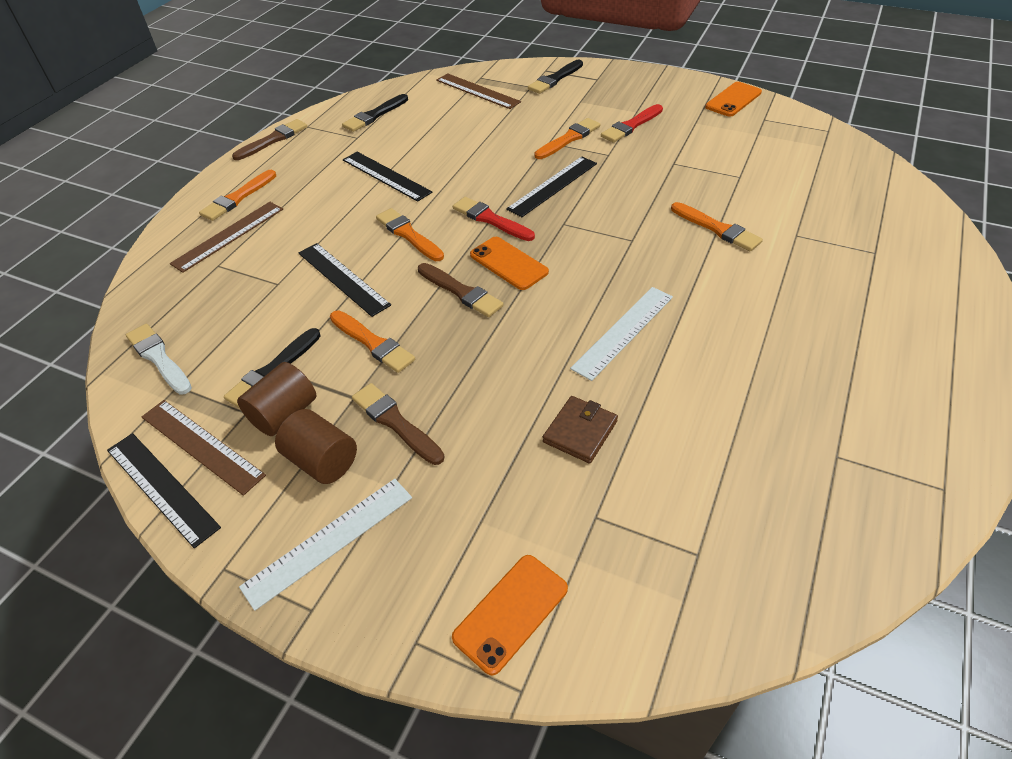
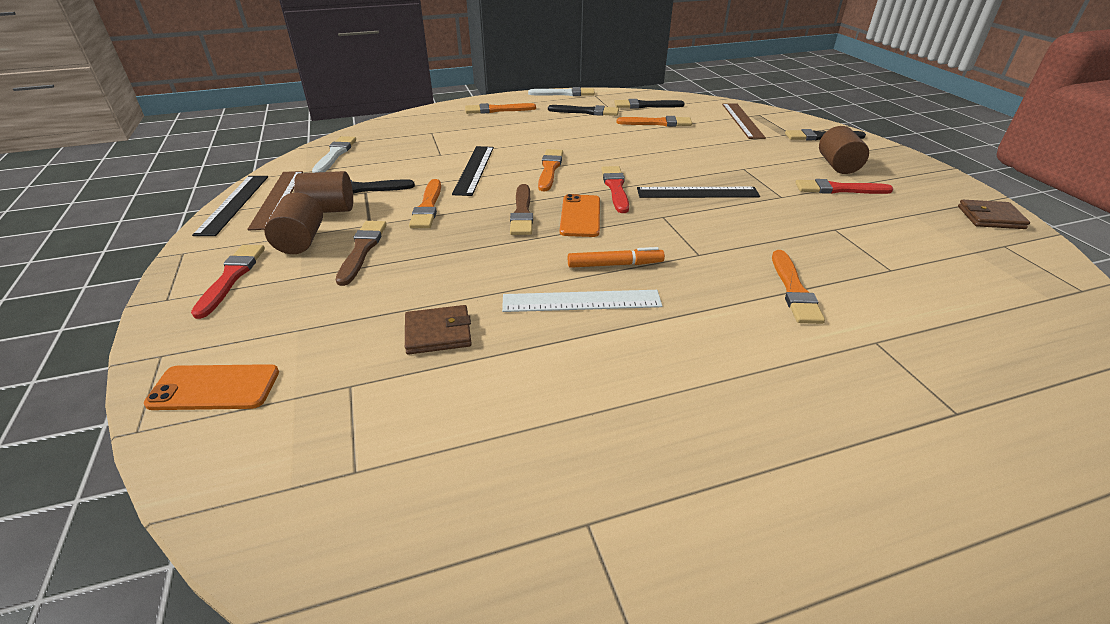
camera: 45 degrees right, 10 degrees down
brown ruler [170,202,283,273] -> none
brown brush [232,119,307,160] -> white brush [528,87,595,96]
white ruler [239,479,412,611] -> red brush [191,245,265,319]
black ruler [343,152,432,202] -> none
orange brush [535,118,600,159] -> orange brush moved to [617,116,692,126]
orange phone [705,82,762,117] -> brown wallet [958,200,1030,229]
none -> black brush [548,105,619,116]
none -> orange marker [568,247,665,268]
none -> brown cylinder [819,126,869,174]

